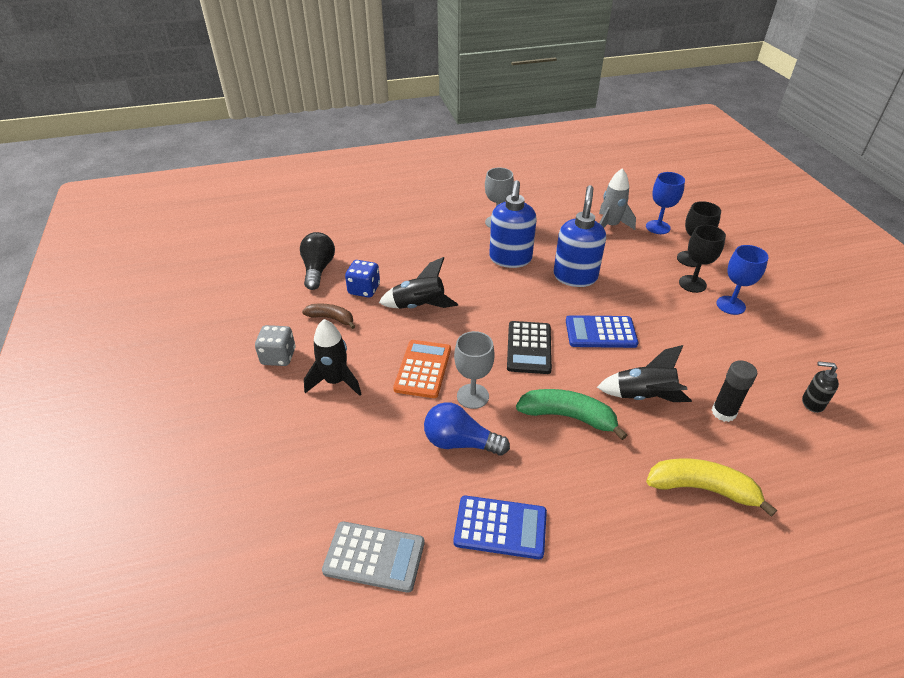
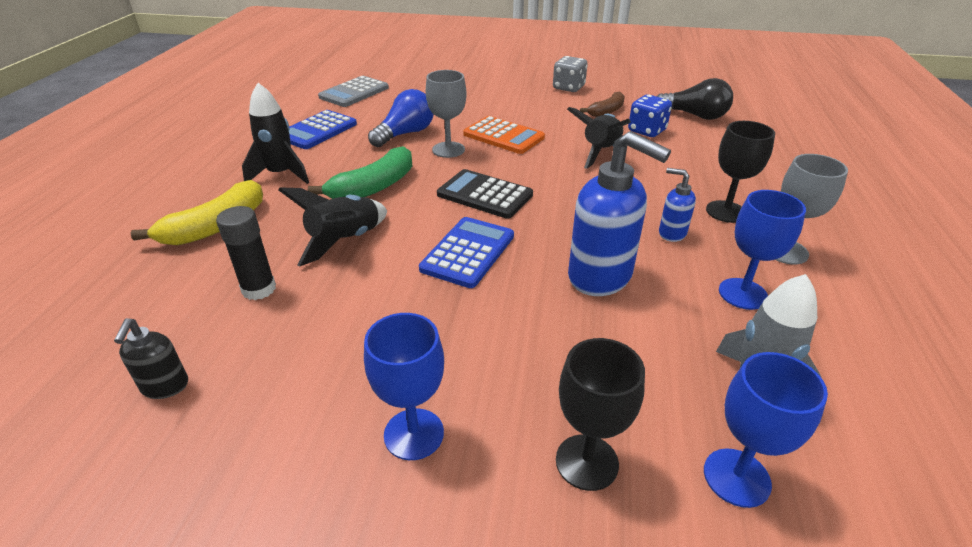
camera: 115 degrees right, 5 degrees down
black rocket [304,319,361,396] -> black rocket moved to [242,83,309,184]
blue soap dispenser [489,180,537,268] -> blue soap dispenser [659,168,696,242], size x0.50
black goblet [679,225,726,293] -> black goblet moved to [706,121,775,223]
black soap dispenser [802,361,839,413] -> black soap dispenser turned 135 degrees clockwise [114,318,188,399]
none -> blue goblet [719,190,806,310]

